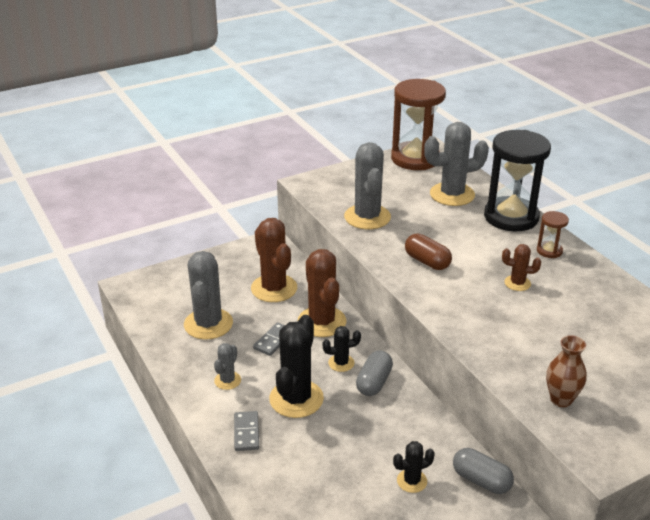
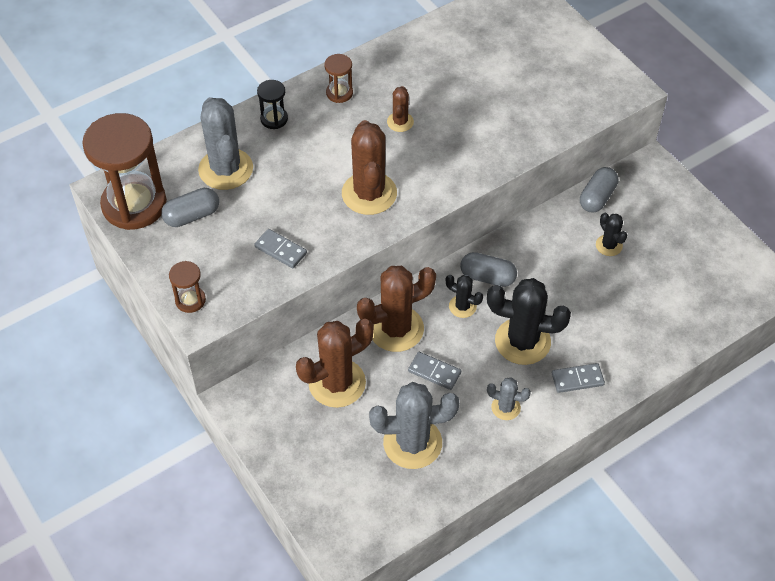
camera: 95 degrees left, 20 degrees up
black cactus [322,326,361,372] -> black cactus turned 45 degrees counterclockwise [446,275,483,318]
grey cactus [344,142,391,229] -> grey domino [254,229,307,268]
brown capsule [405,234,452,270] -> brown cactus [342,120,397,215]
black hourglass [484,130,551,231] -> black hourglass [257,80,288,129], size x0.45
brown vase [546,335,587,407] -> none
none -> grey capsule [161,188,219,227]
none -> brown hourglass [169,261,206,313]

